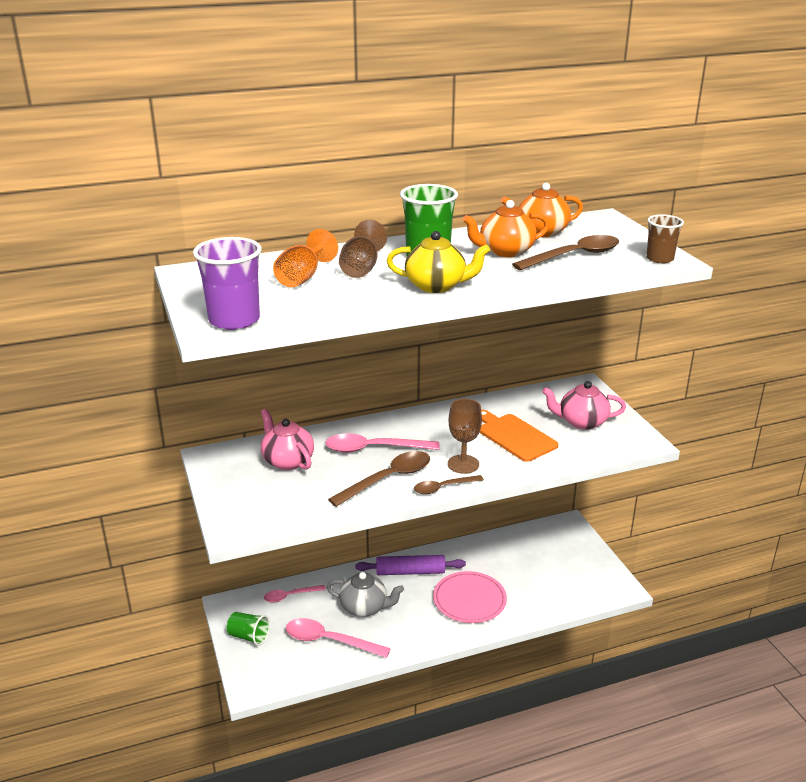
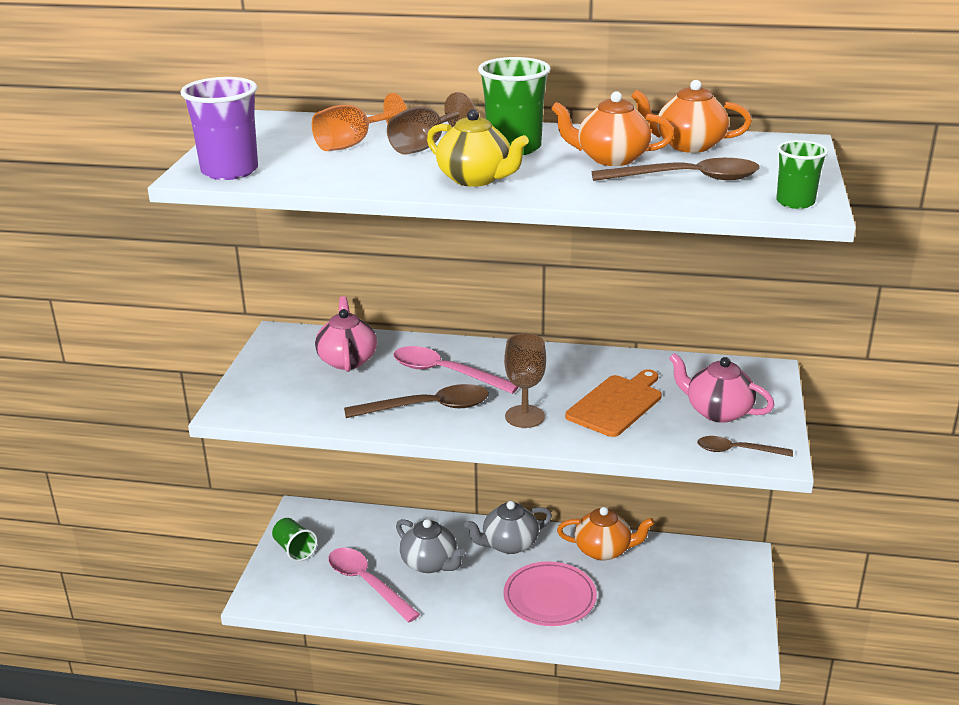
camera: 30 degrees right, 0 degrees up
pink spoon [264,585,326,603] -> none
purple rolling pin [355,555,466,575] -> grey teapot [464,501,552,554]
brown spoon [414,475,484,494] -> brown spoon moved to [697,436,793,457]
orange cutting board [480,410,558,462] -> orange cutting board turned 45 degrees clockwise [565,369,662,437]
brown cup [646,214,684,264] -> green cup [776,140,828,209]
none -> orange teapot [557,507,654,560]

